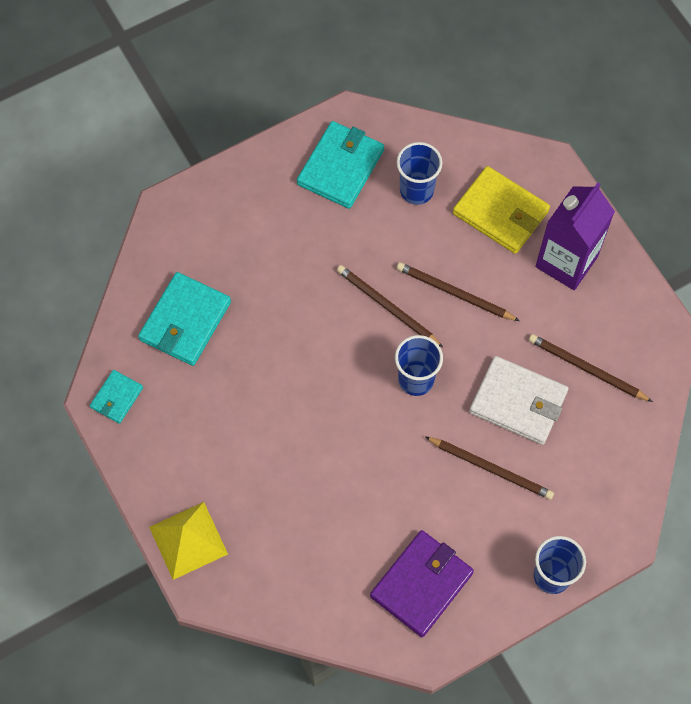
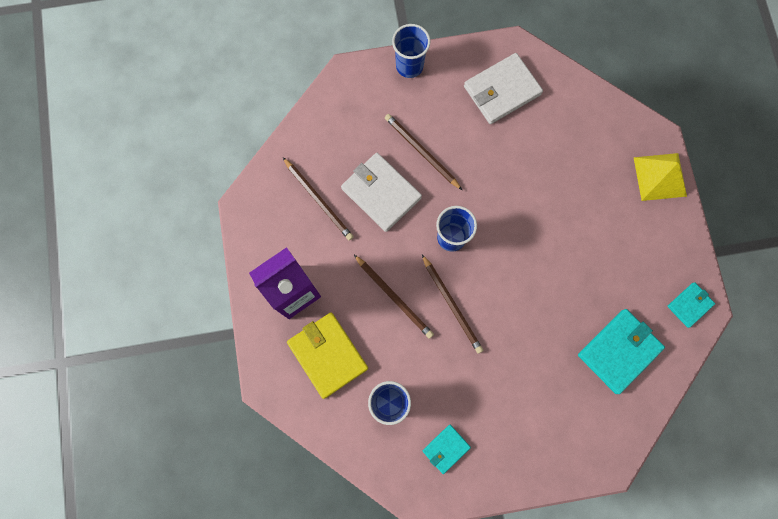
camera: 160 degrees left, 10 degrees up
turquoise wallet [297,121,384,209] -> turquoise wallet [423,425,471,474], size x0.55
purple wallet [370,530,474,637] -> white wallet [464,53,543,124]

